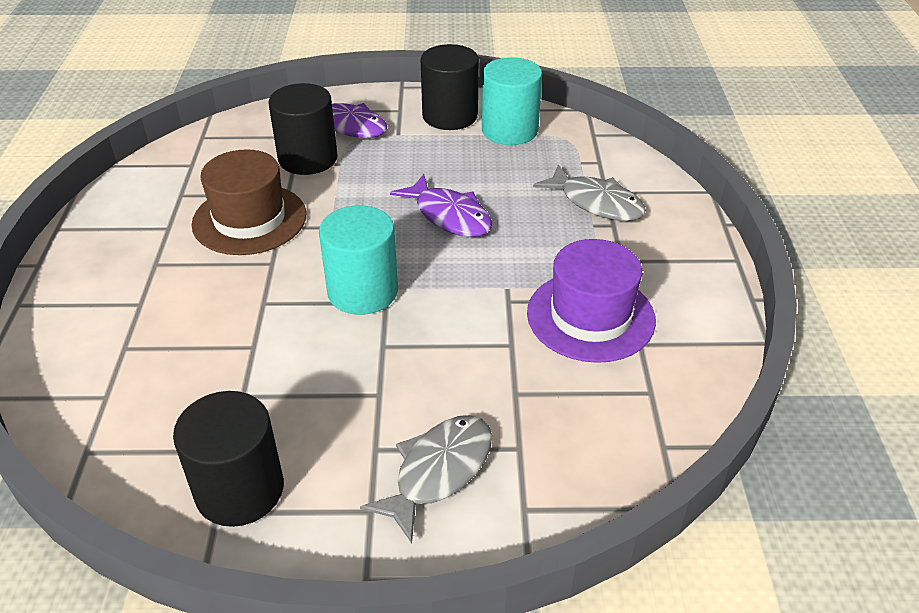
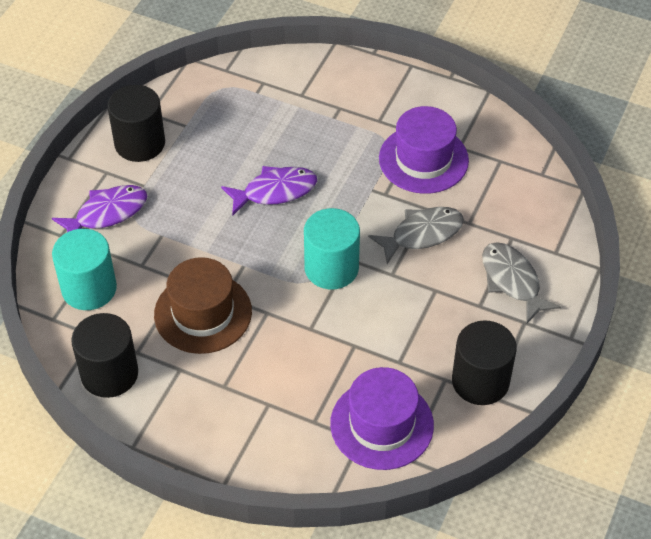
camera: 65 degrees left, 10 degrees up
black cylinder [269,83,338,175] -> black cylinder moved to [72,313,138,398]
turquoise cylinder [482,57,542,145] -> turquoise cylinder moved to [52,229,117,310]
grey fish [533,164,646,221] -> grey fish moved to [368,207,464,264]
none -> purple hat [330,367,434,470]

